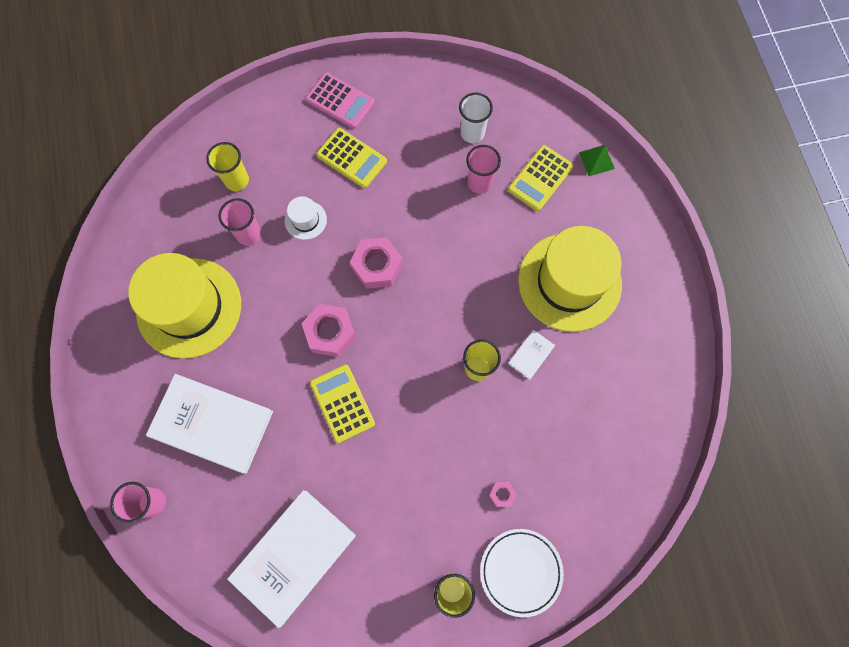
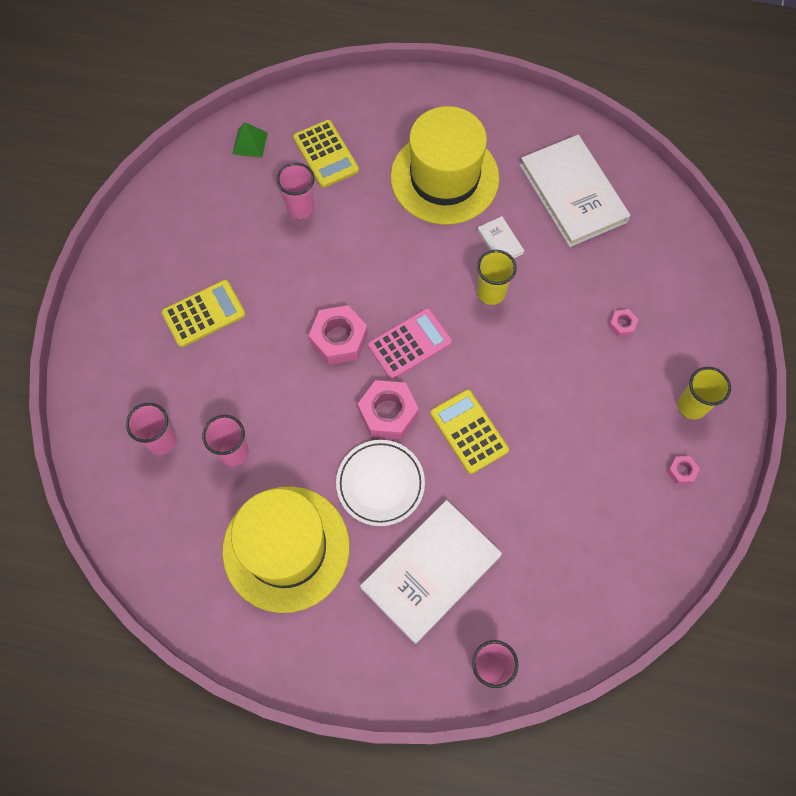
camera: 65 degrees left, 5 degrees down
yellow cup [206,142,249,191] -> pink cup [126,403,177,455]
white book [227,490,356,628] -> white book moved to [520,135,630,247]
white hat [285,196,327,240] -> none
pink calculator [305,73,375,129] -> pink calculator moved to [368,308,452,379]
yellow calculator [310,365,375,443] -> yellow calculator turned 60 degrees clockwise [430,389,509,474]
white cup [459,93,493,143] -> none
white plate [480,529,564,617] -> white plate moved to [336,440,425,526]
green pyramid [579,145,615,176] -> green pyramid moved to [232,122,268,158]
none -> pink nut [667,456,700,484]

